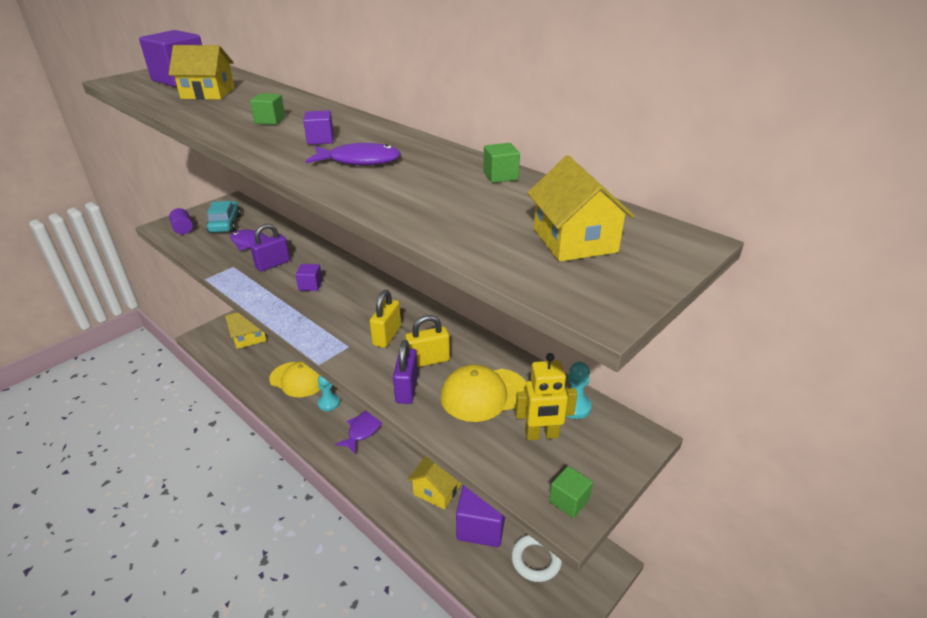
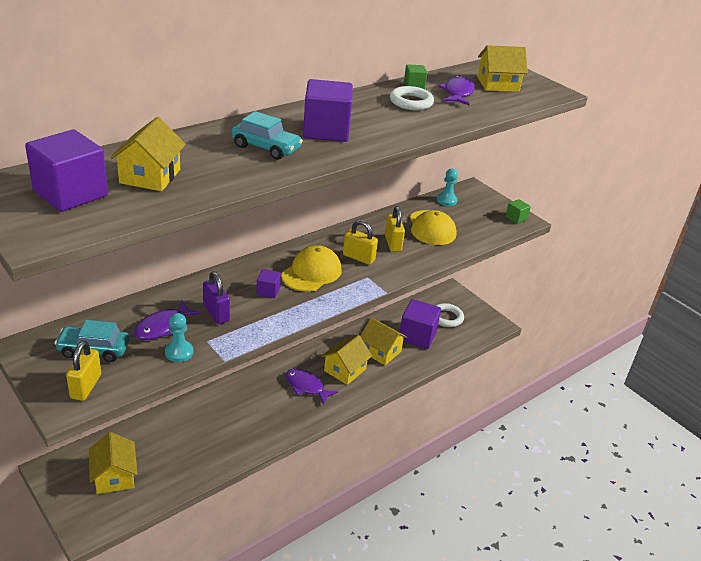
camera: 85 degrees left, 0 degrees up
purple cylinder [169,208,193,234] -> yellow padlock [66,341,101,401]
green cube [250,93,285,125] -> turquoise car [231,111,303,160]
yellow cap [269,361,321,398] -> yellow cap moved to [281,245,342,292]
purple cube [303,111,334,145] -> purple cube [303,79,353,142], size x2.08
purple fish [306,142,401,165] -> purple fish moved to [438,75,475,105]
turquoise pawn [318,376,340,411] -> turquoise pawn moved to [165,313,194,362]
purple padlock [393,340,418,404] -> none
yellow robot [515,353,577,440] -> none
none -> yellow house [321,335,372,385]
none -> white ring [390,86,434,110]

